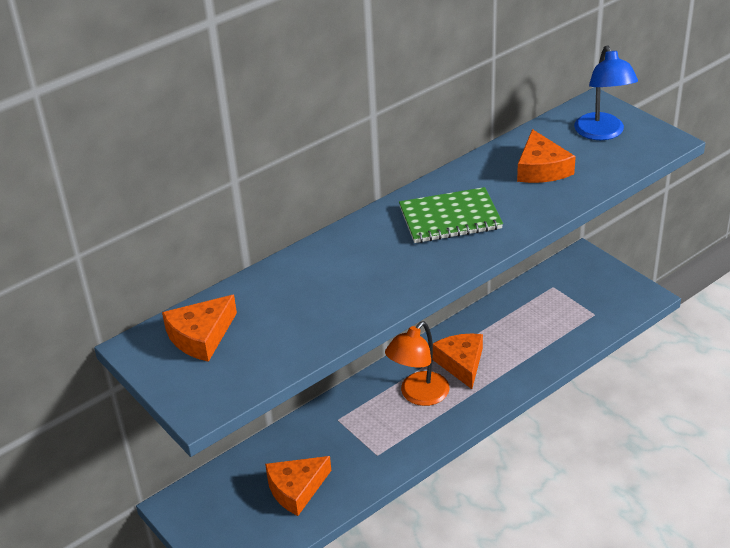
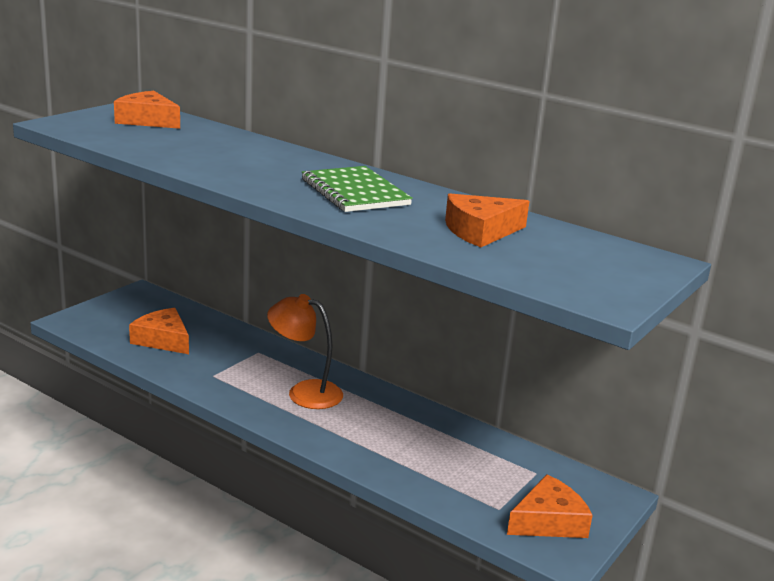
camera: 70 degrees right, 15 degrees down
orange cheese [432,334,483,389] -> orange cheese moved to [507,474,593,538]
blue lamp [574,45,638,140] -> none

